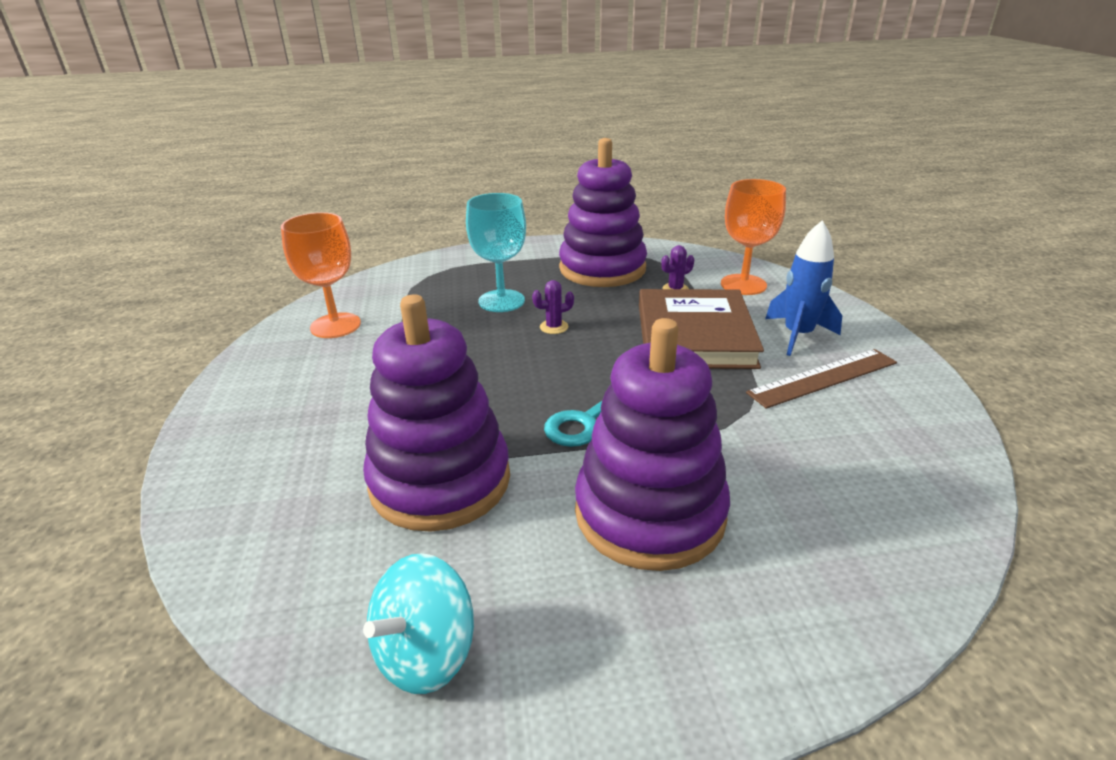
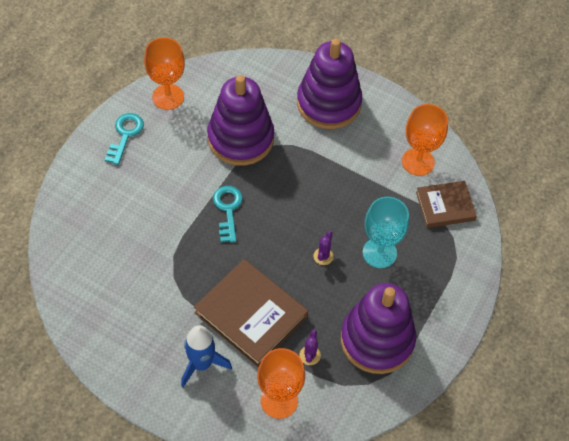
camera: 125 degrees right, 25 degrees up
turquoise spinning top [363,553,474,694] -> orange goblet [144,37,185,110]
purple stacking toy [575,318,730,571] -> purple stacking toy moved to [297,39,362,129]
brown ruler [746,349,897,409] -> none
none -> turquoise key [105,113,144,165]
none -> brown book [416,181,477,228]

